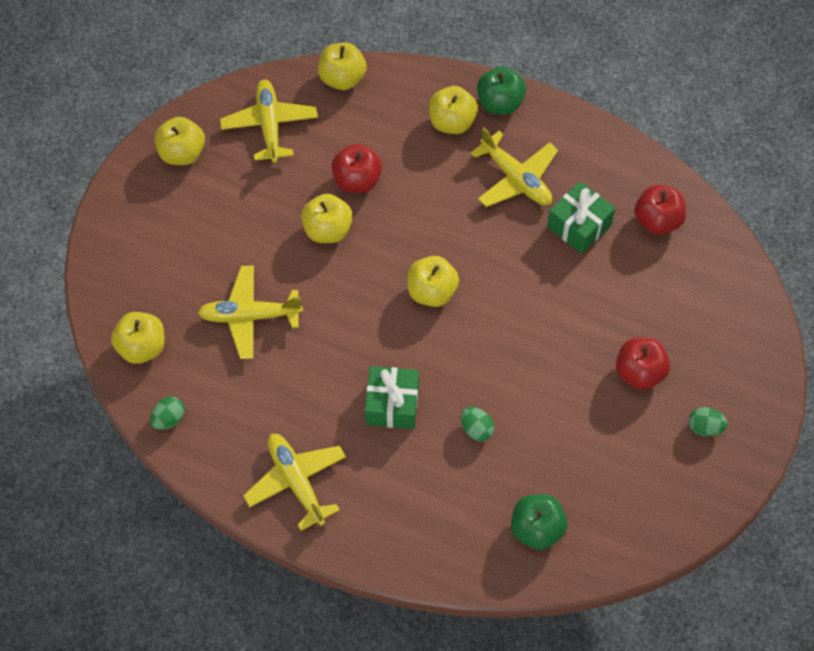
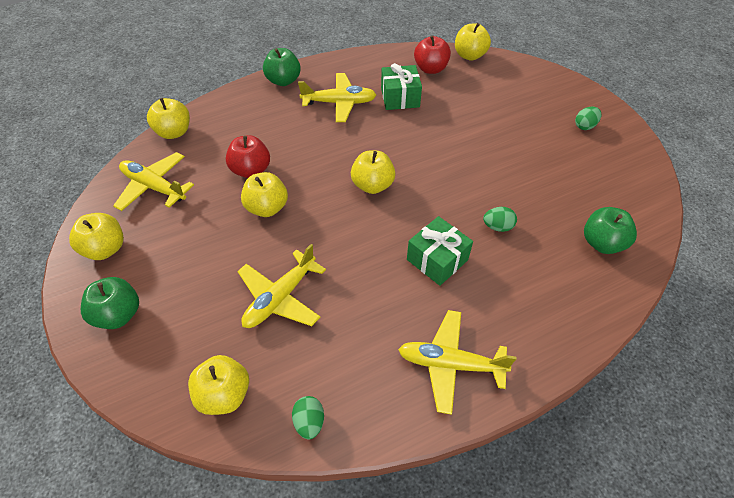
camera: 50 degrees left, 10 degrees down
yellow apple [429,86,478,134] -> yellow apple moved to [455,23,491,61]
red apple [616,338,670,390] -> none
none -> green apple [81,277,139,329]

